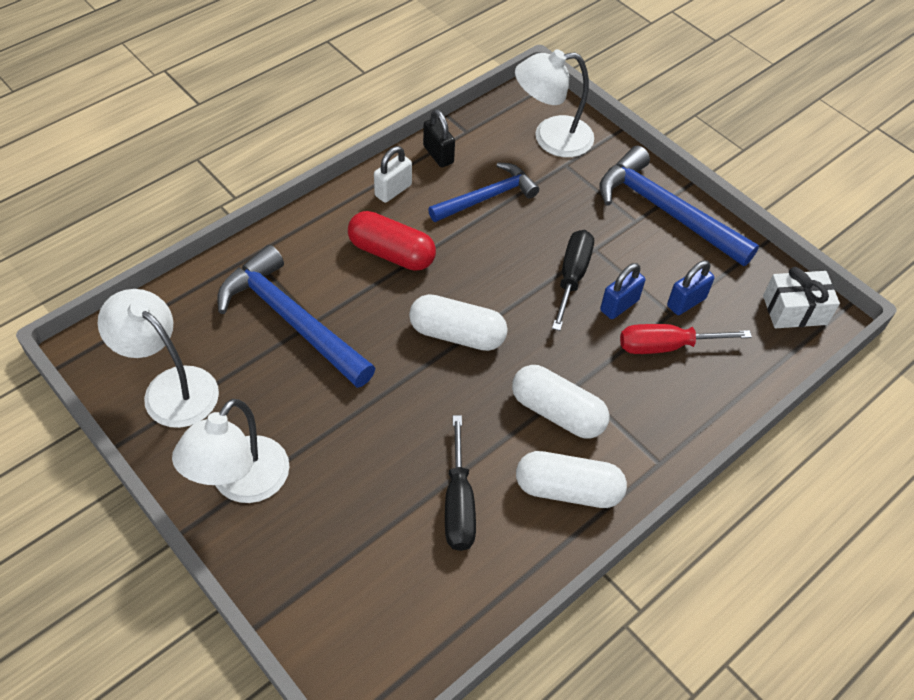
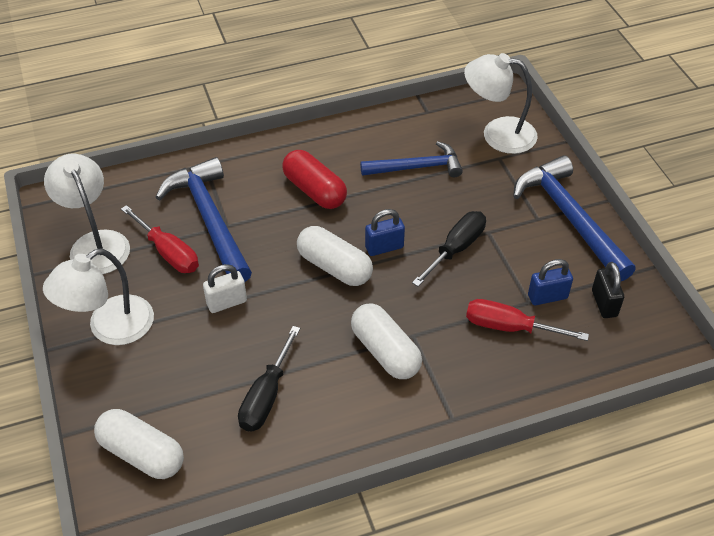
camera: 25 degrees right, 5 degrees down
white padlock [374,146,412,203] -> white padlock moved to [203,264,247,313]
black padlock [423,109,455,167] -> black padlock moved to [592,262,624,318]
white capsule [516,451,627,508] -> white capsule moved to [94,409,184,479]
blue padlock [600,263,645,319] -> blue padlock moved to [365,209,405,256]
white gift [763,267,840,328] -> none
none -> red screwdriver [121,205,199,273]

